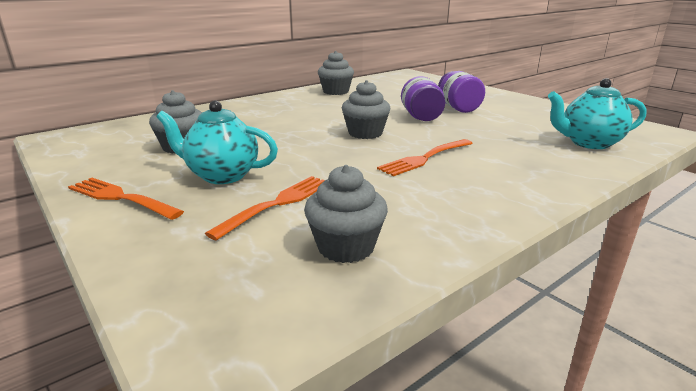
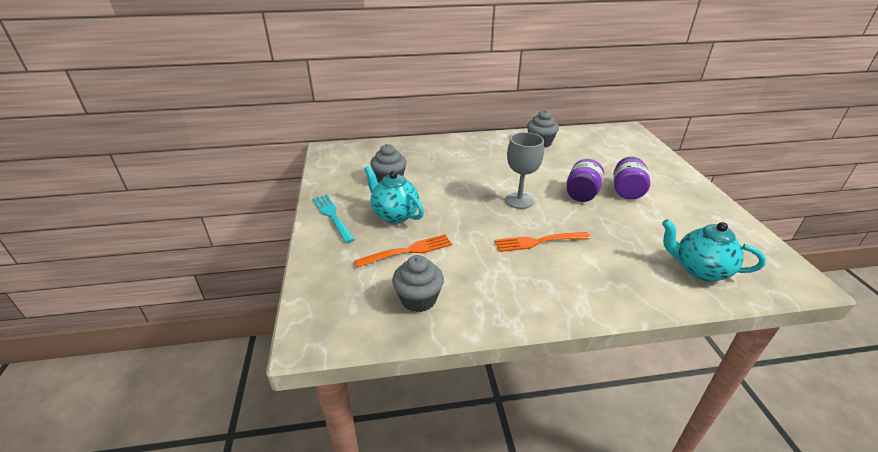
camera: 30 degrees right, 10 degrees up
orange fork [68,178,184,220] -> turquoise fork [312,194,355,243]
grey cupcake [342,80,390,139] -> grey goblet [505,132,544,209]

